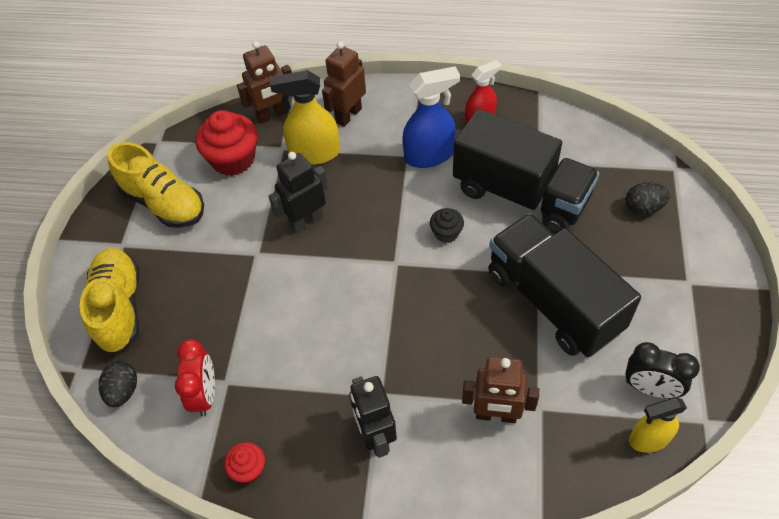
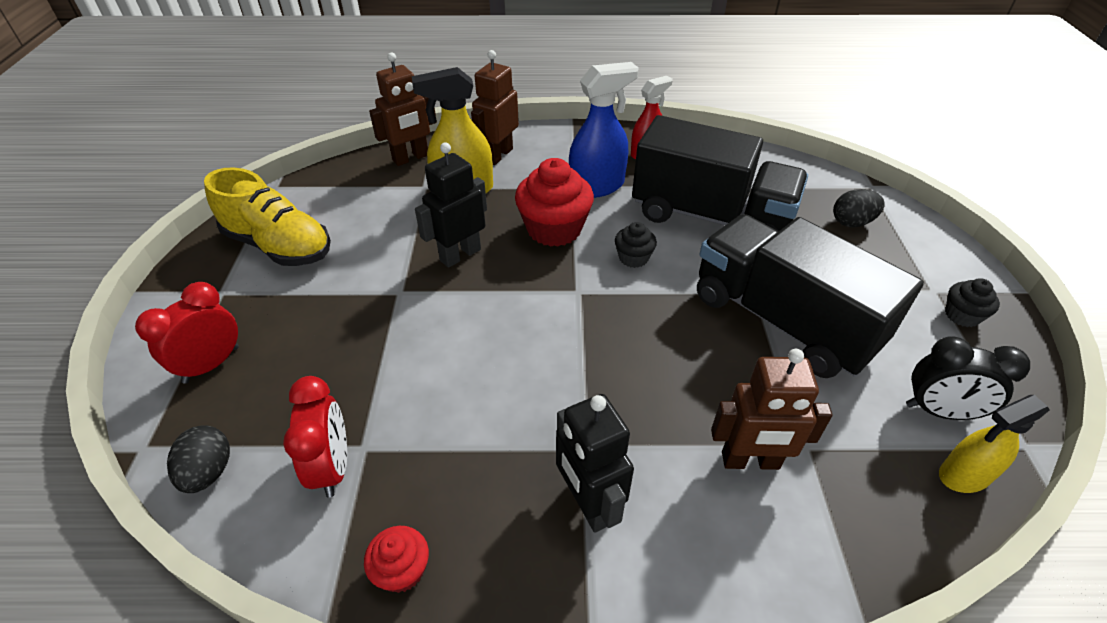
camera: 10 degrees left, 10 degrees down
yellow shoe [80,248,140,353] -> red clock [135,282,239,384]
red cupcake [195,110,257,176] -> red cupcake moved to [515,158,594,247]
none -> black cupcake [945,278,1000,327]

